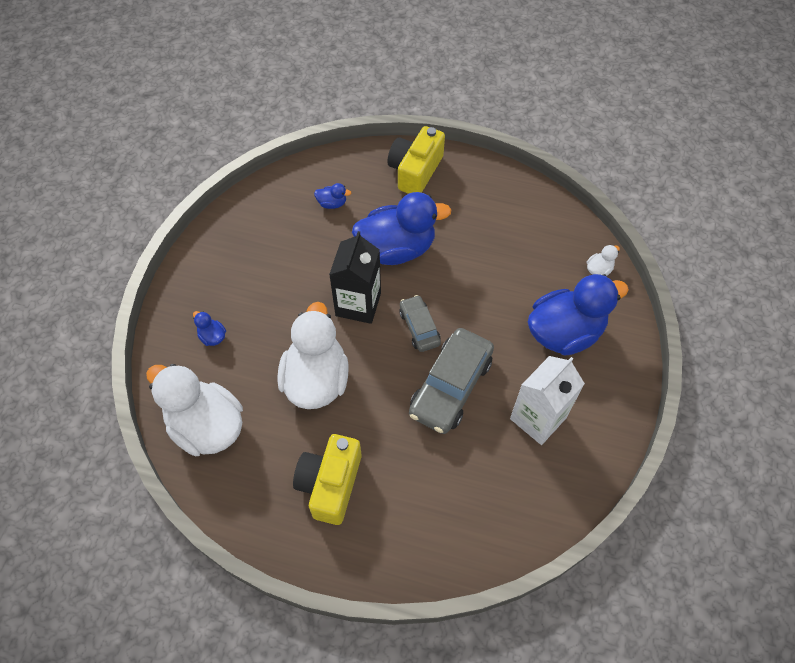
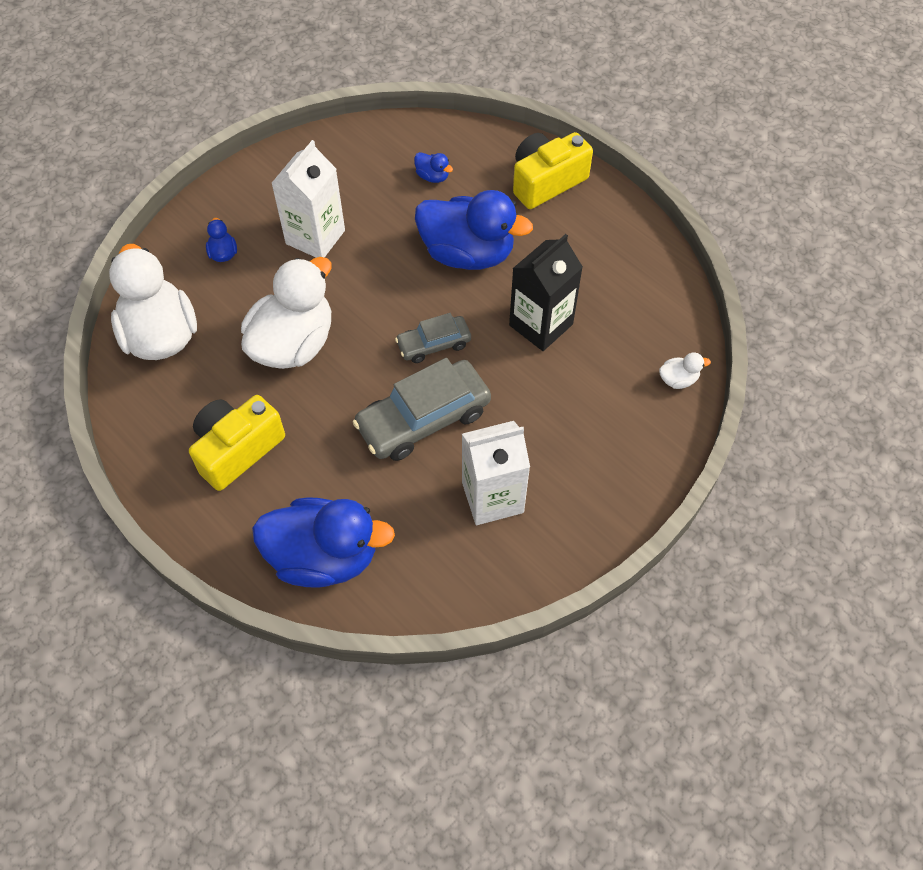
camera: 30 degrees right, 0 degrees up
black carton [329,231,381,324] -> black carton moved to [509,234,583,351]
grey car [399,295,441,352] -> grey car turned 120 degrees counterclockwise [395,313,471,363]
blue duck [528,274,629,356] -> blue duck moved to [252,498,395,588]
none -> white carton [271,140,345,258]

